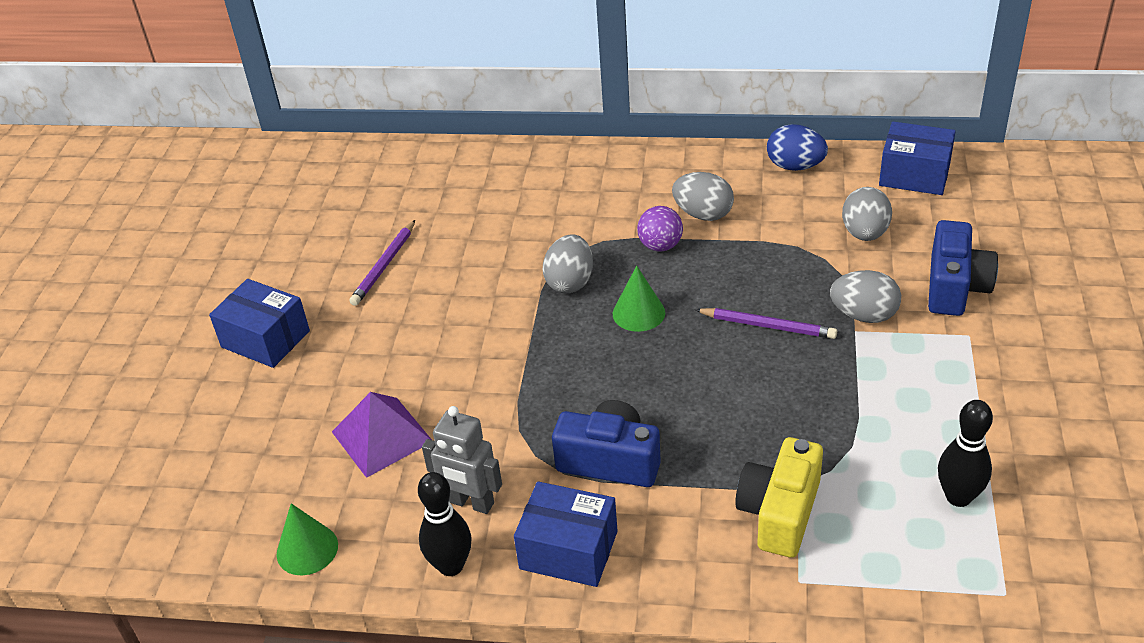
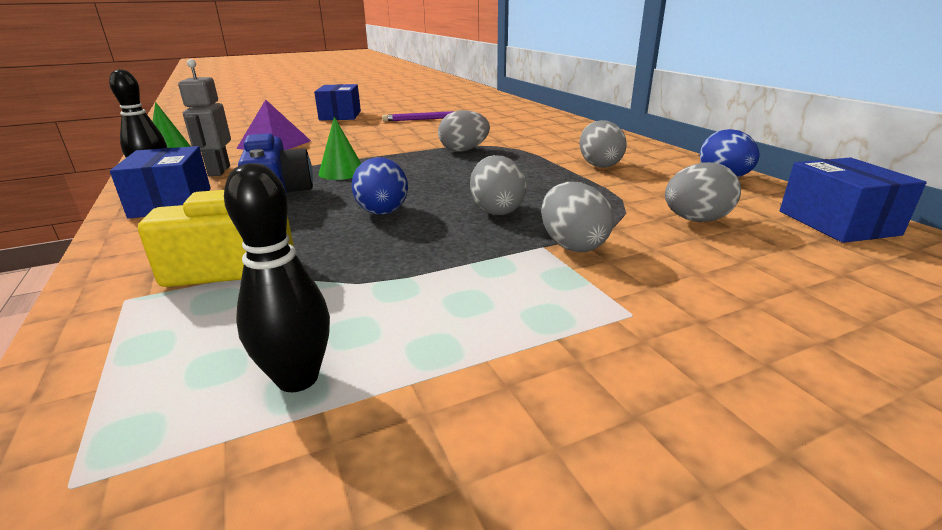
camera: 55 degrees right, 15 degrees down
green cone [613,266,665,332] -> green cone moved to [318,117,361,180]
purple ball [637,206,683,252] -> none
purple pencil [694,308,837,339] -> grey egg [470,155,527,215]
blue camera [928,220,998,316] -> none
none -> blue egg [352,157,408,215]

